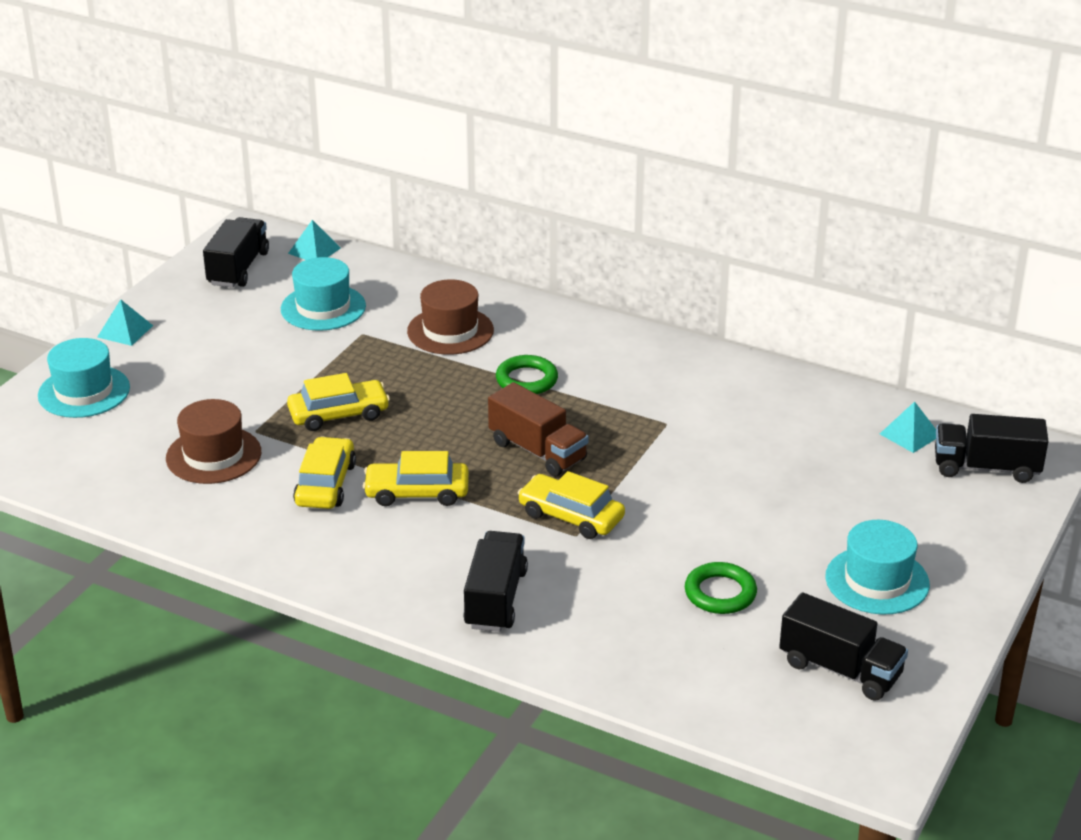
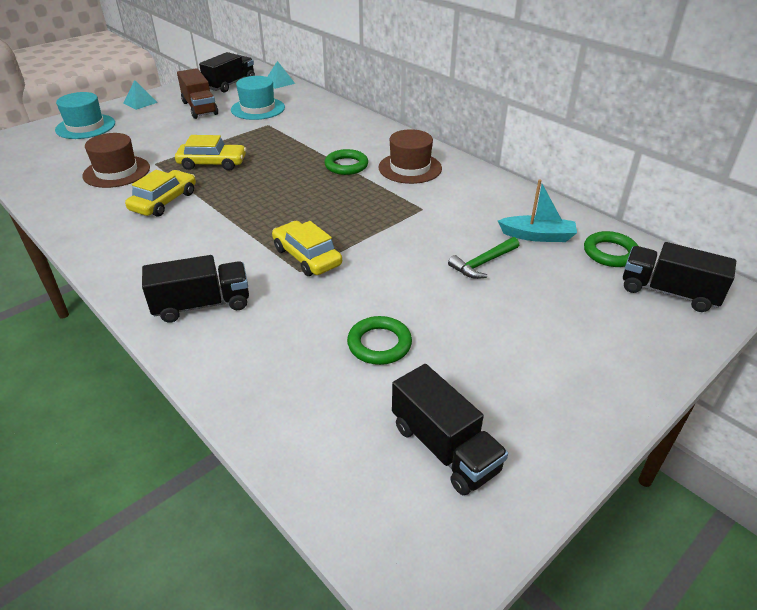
camera: 20 degrees right, 5 degrees up
yellow car [363,451,469,506] -> none
brown hat [407,280,494,355] -> brown hat moved to [378,129,442,184]
black truck [463,531,528,632] -> black truck turned 45 degrees clockwise [142,255,249,323]
brown truck [488,382,589,477] -> brown truck moved to [177,68,218,119]
turquoise hat [825,520,930,615] -> none
turquoise pyramid [880,401,936,453] -> green ring [584,231,638,267]
none -> green hammer [448,237,519,279]
none -> turquoise boat [498,179,577,242]

